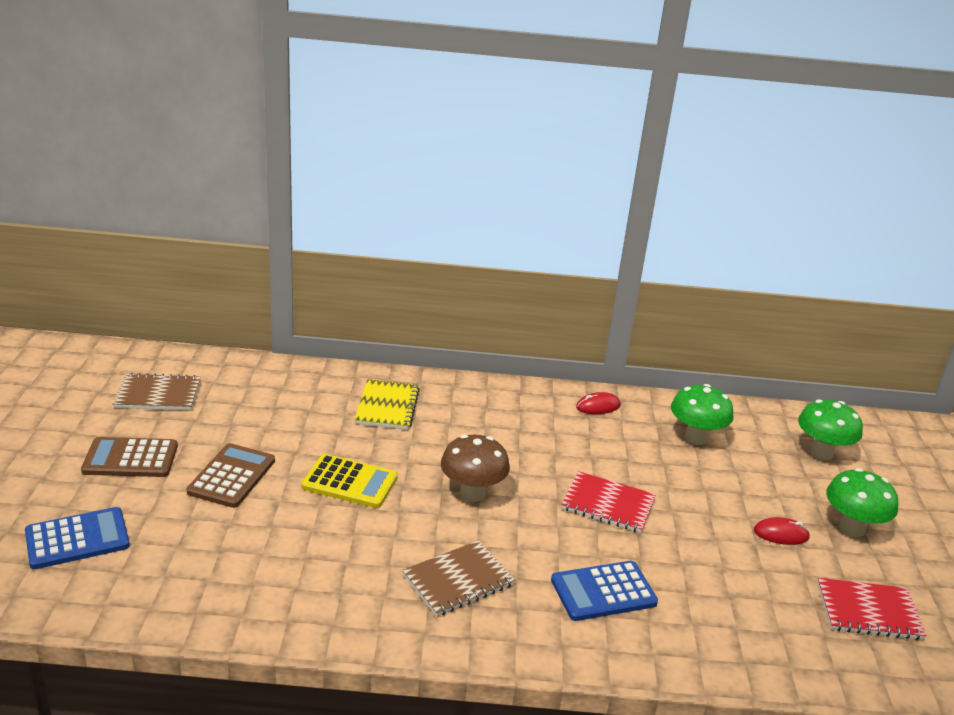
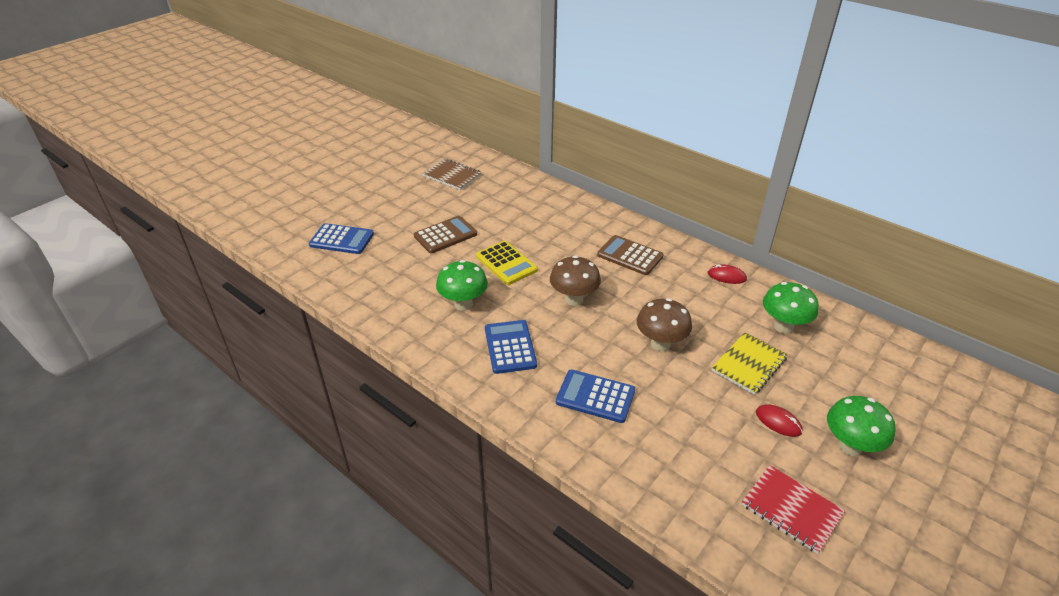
camera: 40 degrees right, 10 degrees up
brown calculator [81,437,178,477] -> brown calculator moved to [597,235,664,275]
yellow notebook [354,379,420,430] -> yellow notebook moved to [711,333,788,395]
brown notebook [402,540,515,617] -> blue calculator [485,320,537,374]
red notebook [561,471,656,533] -> brown mushroom [637,298,692,351]
green mushroom [798,399,863,460] -> green mushroom moved to [436,260,488,311]

